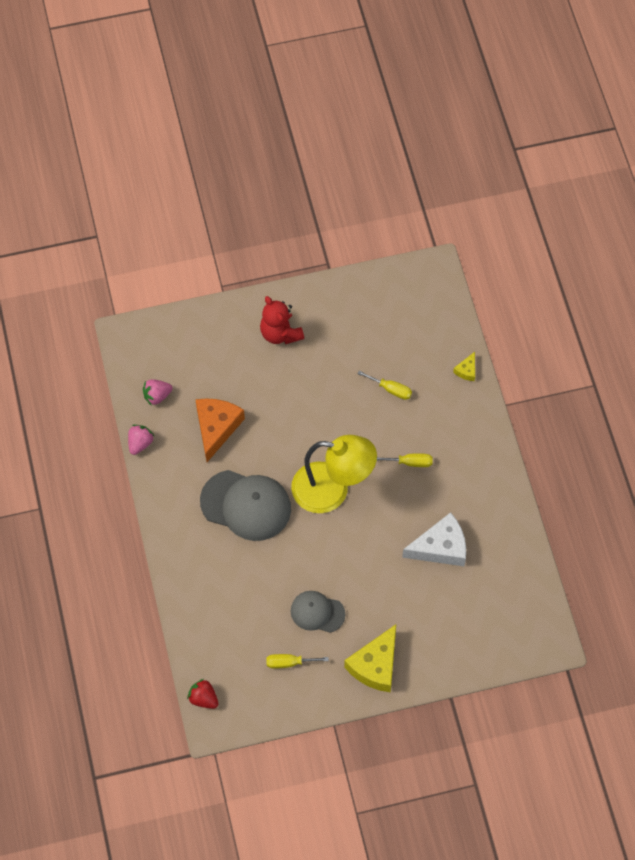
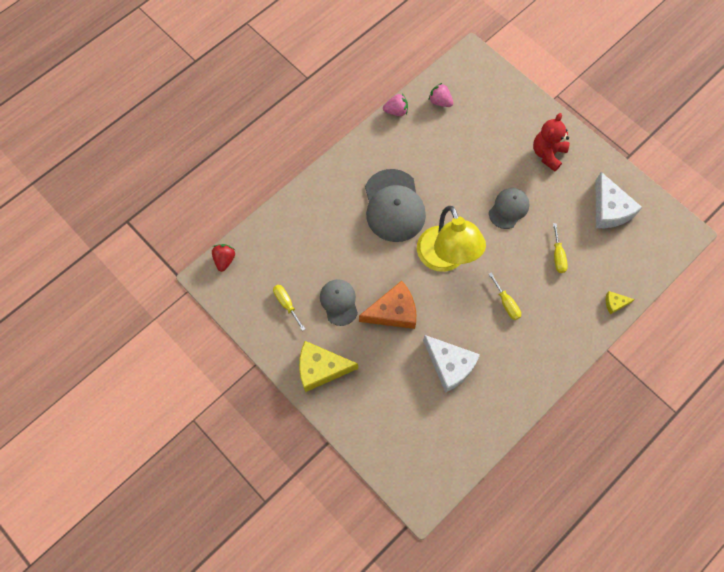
camera: 60 degrees right, 5 degrees up
orange cheese [195,398,245,462] -> orange cheese moved to [359,281,416,329]
none -> grey cap [489,188,530,229]
none -> white cheese [596,172,642,228]

